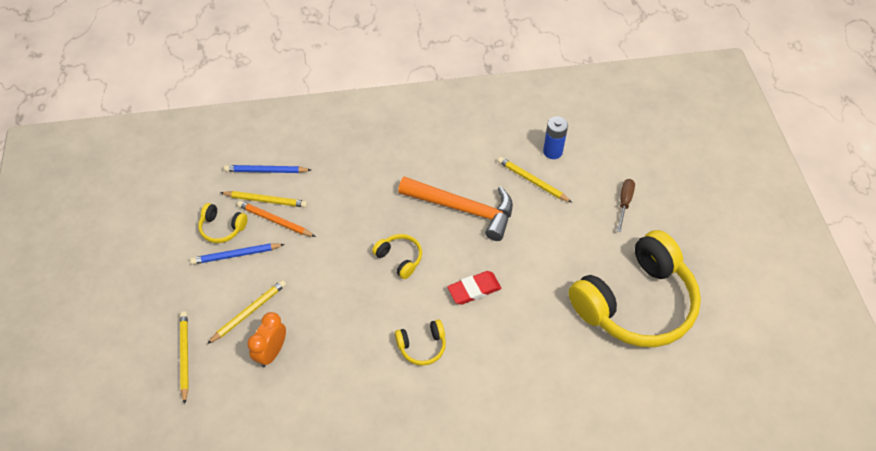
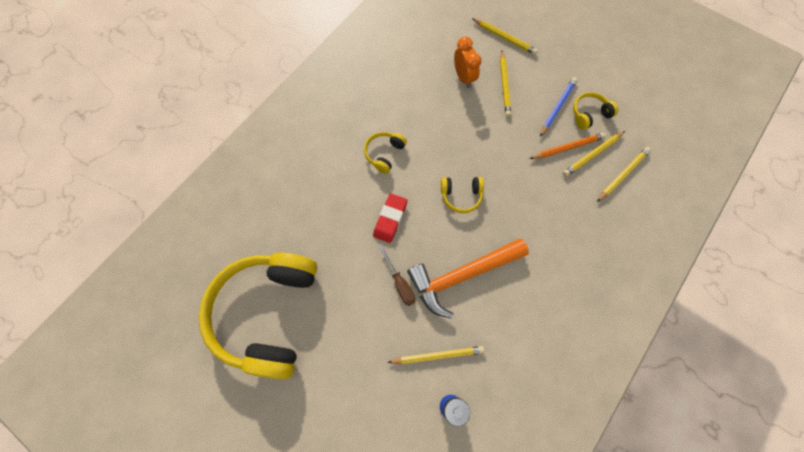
camera: 135 degrees right, 15 degrees up
blue pencil [224,165,311,173] -> yellow pencil [597,147,651,202]
brown screwdriver [617,179,635,232] -> brown screwdriver moved to [380,246,415,306]

